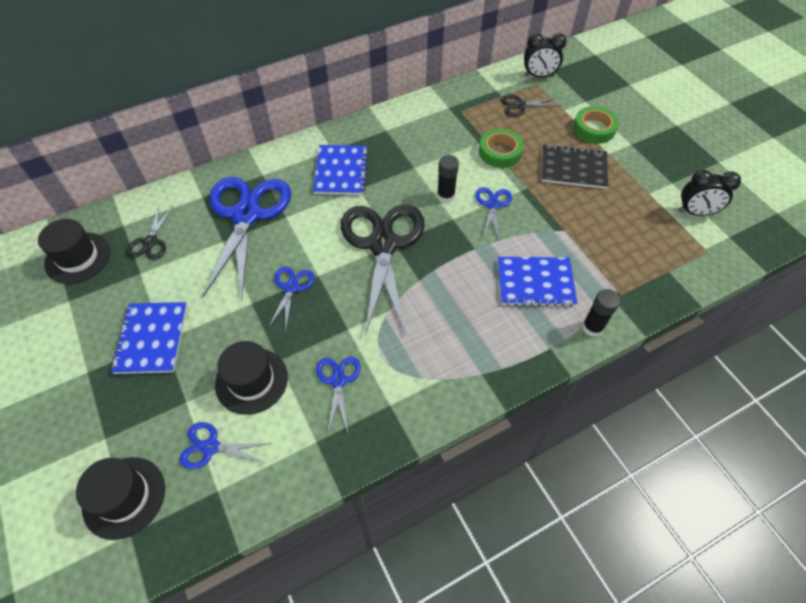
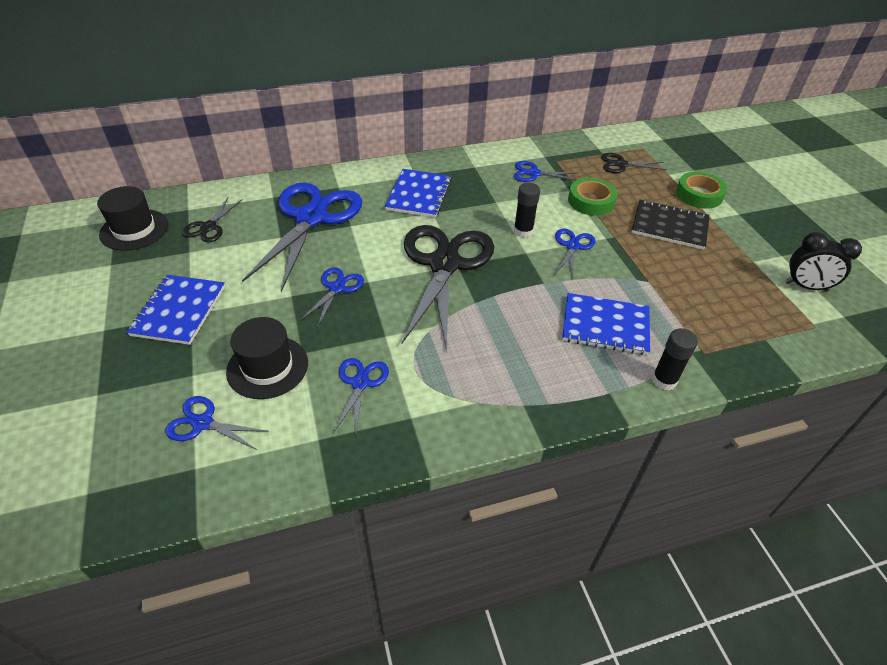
camera: 10 degrees right, 10 degrees down
black hat [76,457,165,540] -> none
black clock [524,33,567,77] -> none
none -> blue scissors [514,161,577,182]

